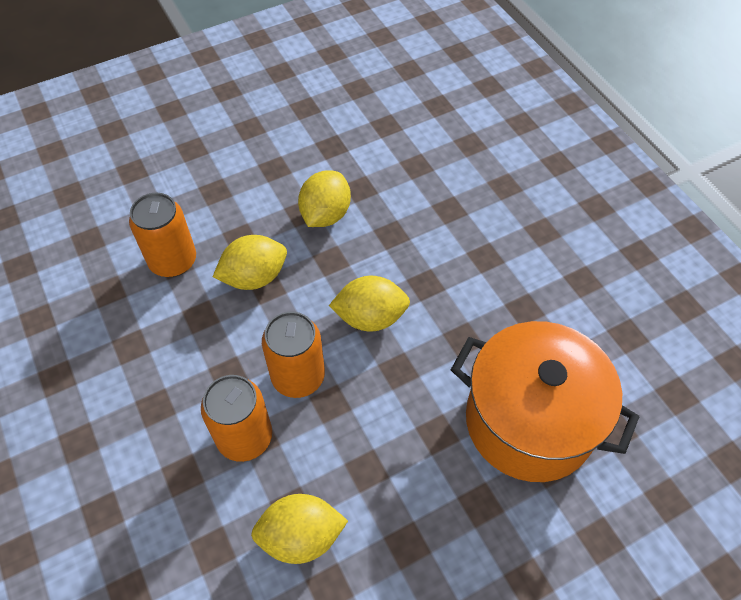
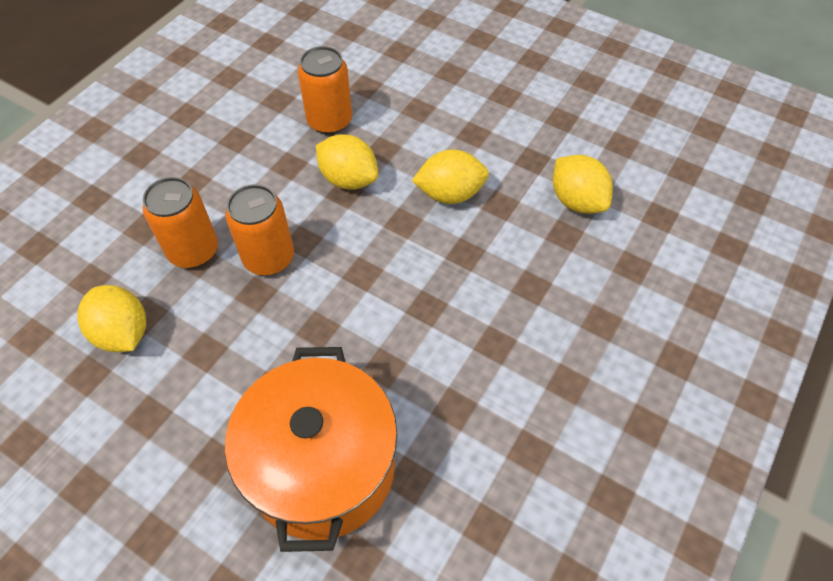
camera: 60 degrees right, 0 degrees up
yellow lemon [329,276,410,332] -> yellow lemon moved to [553,155,613,214]

